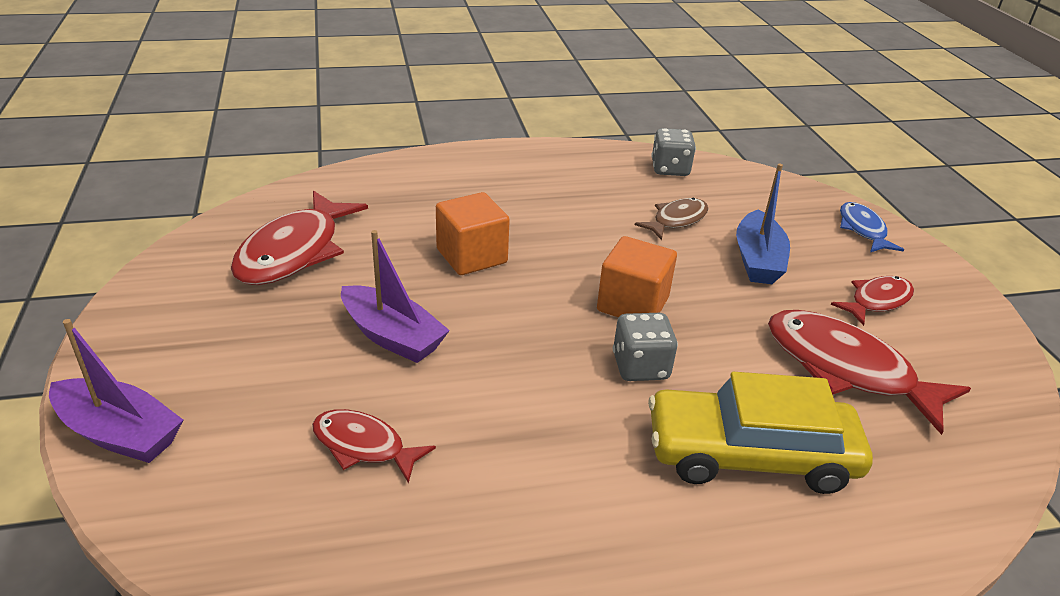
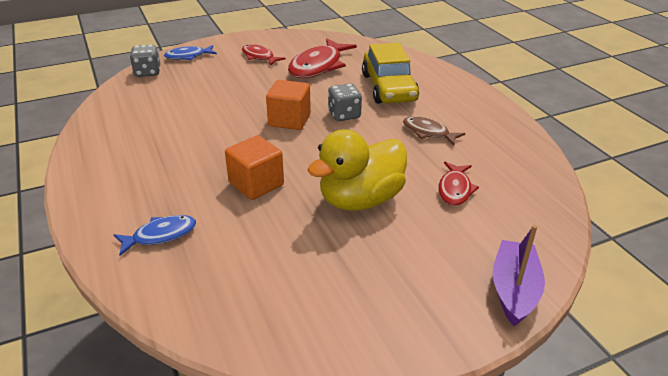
camera: 100 degrees left, 0 degrees up
red fish [231,190,368,285] -> none
purple boat [341,230,450,363] -> yellow duck [307,129,407,211]
brown fish [635,198,709,240] -> brown fish moved to [403,116,465,145]
grey dice [651,128,696,176] -> grey dice moved to [130,45,160,77]
blue boat [736,164,790,284] -> none
none -> blue fish [114,215,196,256]

